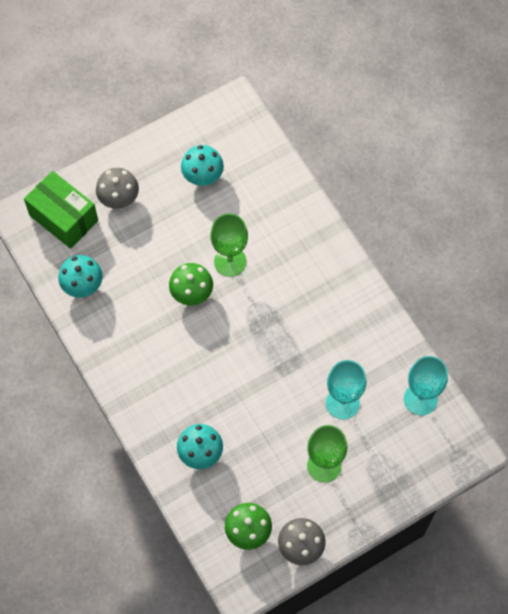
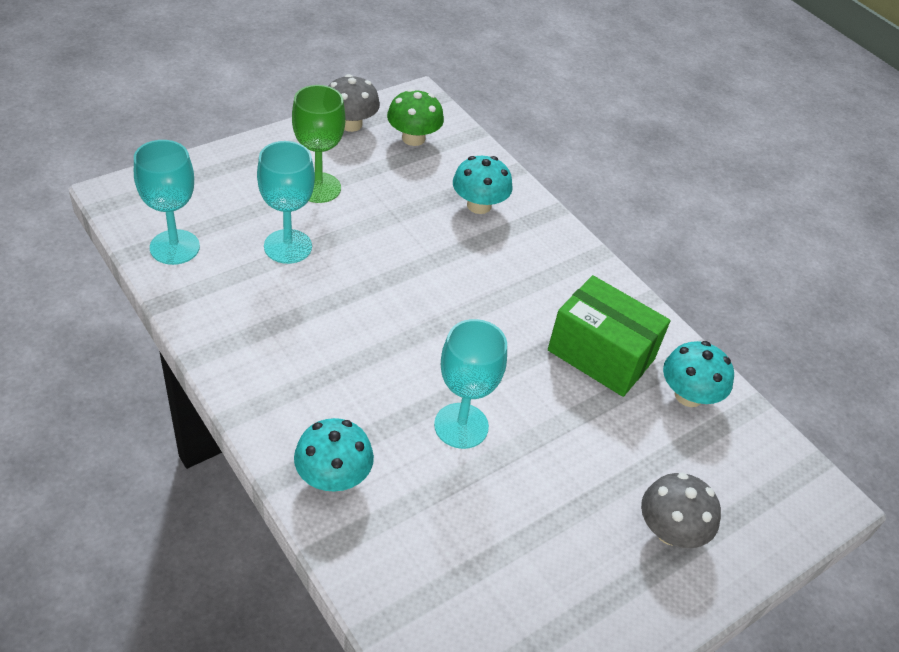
camera: 170 degrees right, 20 degrees down
green box [24,171,98,249] -> green box moved to [548,275,670,397]
green mushroom [169,263,213,305] -> none
turquoise mushroom [181,145,224,186] -> turquoise mushroom moved to [294,418,374,492]
green goblet [210,213,248,277] -> turquoise goblet [434,319,507,449]

